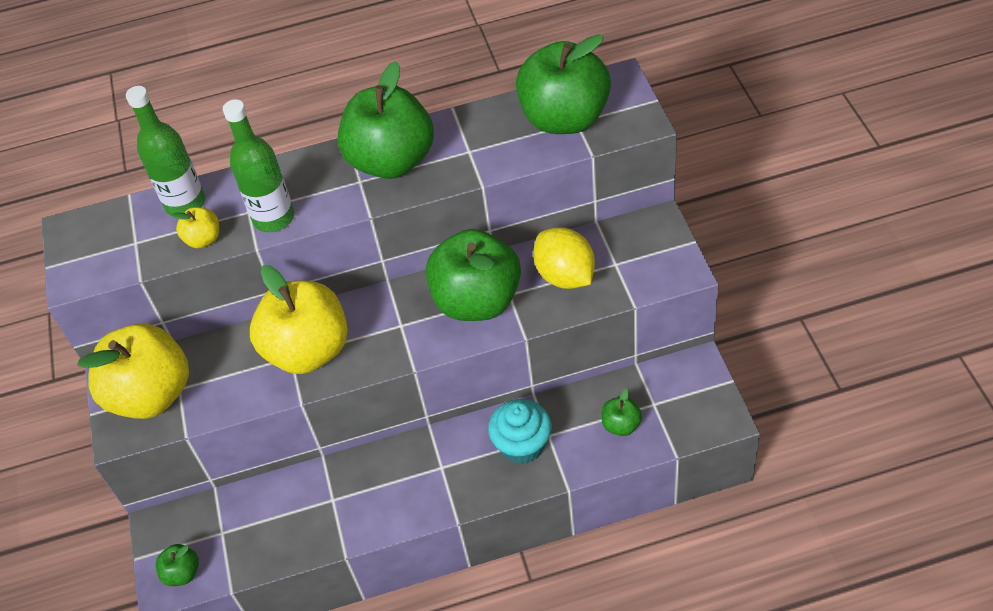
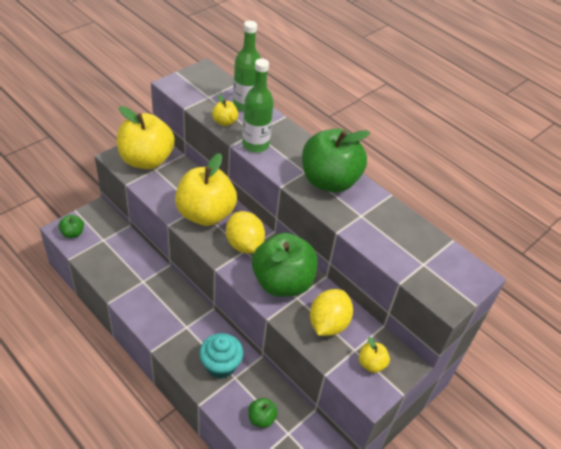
camera: 50 degrees right, 5 degrees down
green apple [516,34,611,134] -> none
none -> yellow lemon [226,211,265,254]
none -> yellow apple [359,337,390,373]

